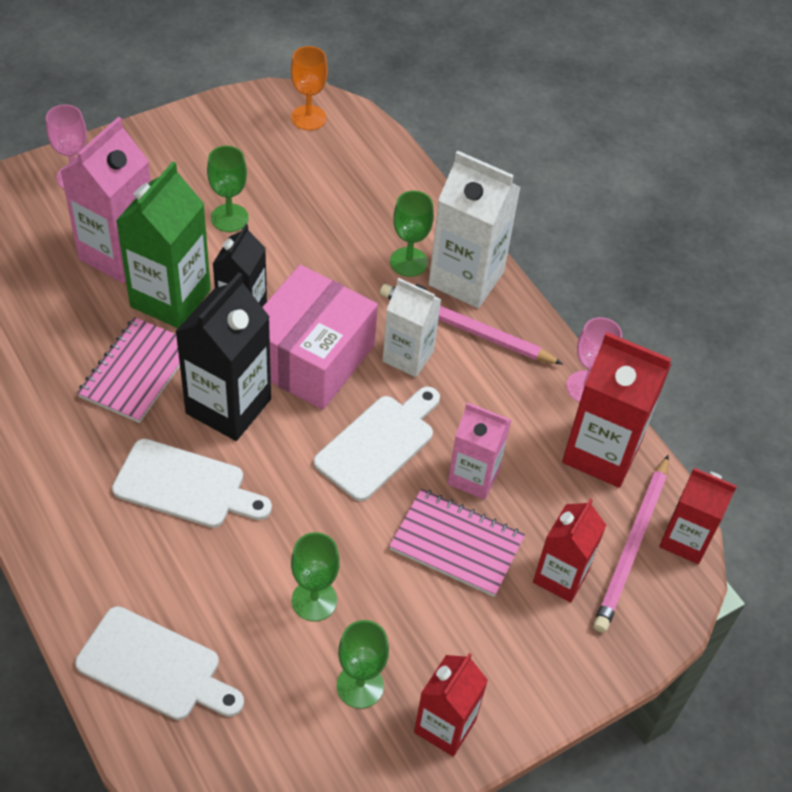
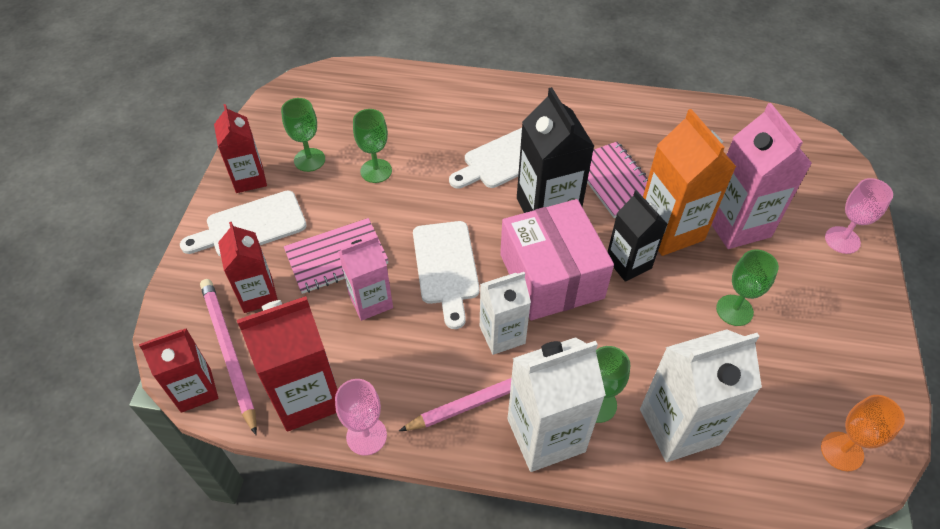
camera: 135 degrees right, 0 degrees up
white cutting board [75,606,244,720] -> white cutting board moved to [180,190,307,256]
green carton [116,161,211,328] -> orange carton [643,109,736,256]
none -> white carton [640,329,762,462]

